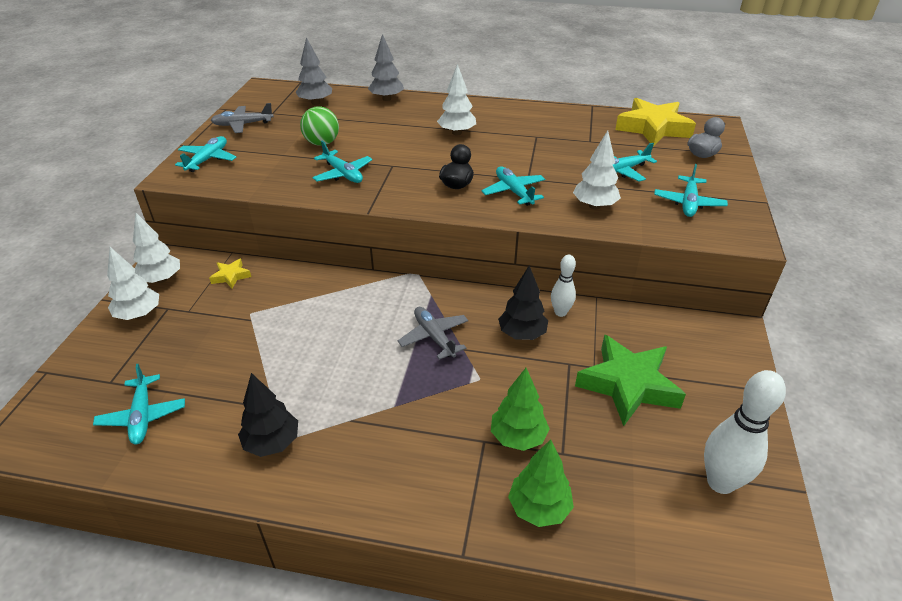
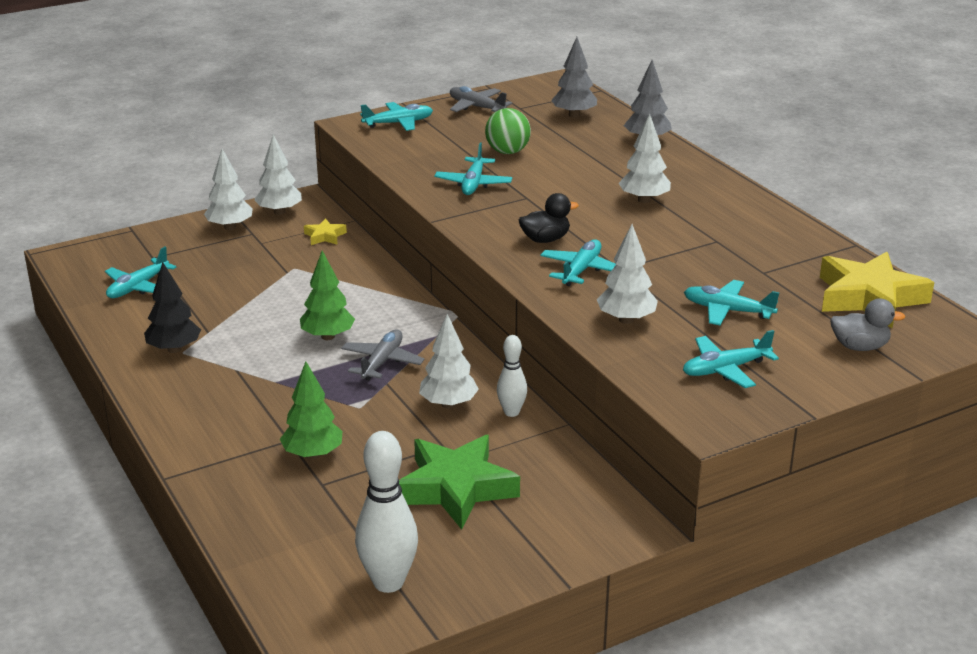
camera: 50 degrees right, 10 degrees down
black tree [498,266,548,340] -> white tree [419,314,479,409]
green tree [508,439,574,527] -> green tree moved to [300,250,355,340]

